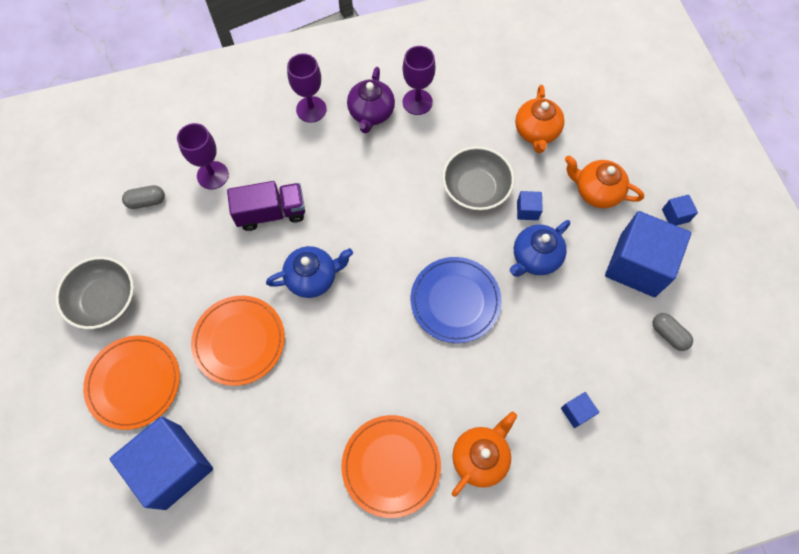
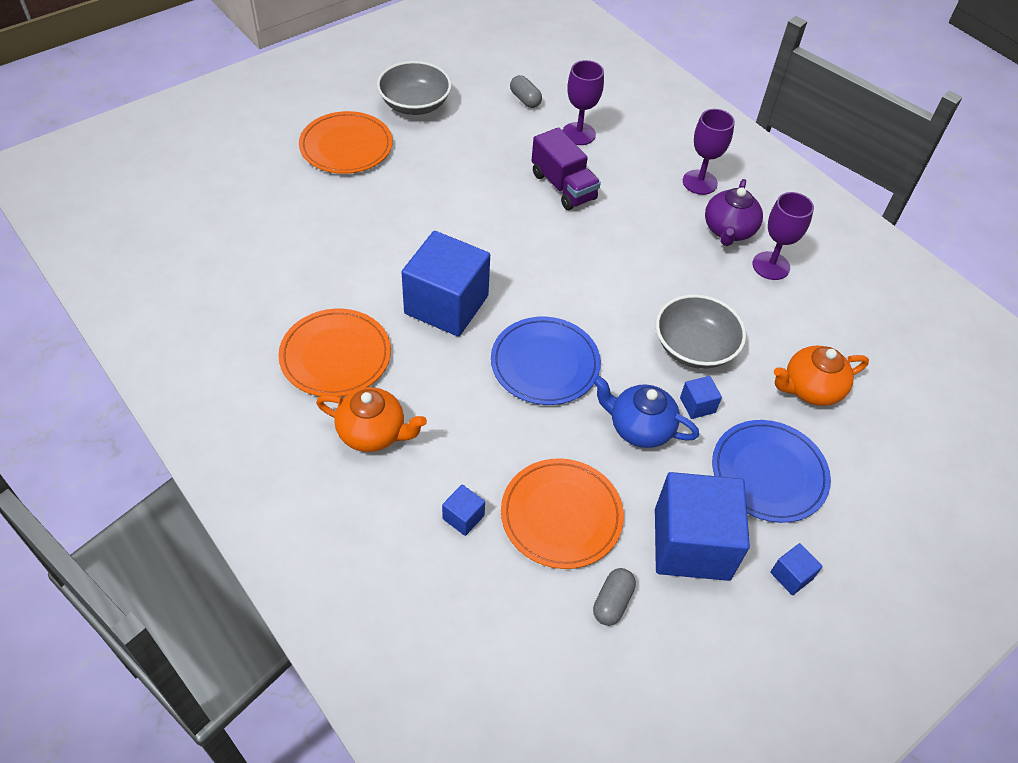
camera: 65 degrees right, 15 degrees down
blue cube [110,416,213,510] -> blue cube moved to [402,231,490,337]
orange plate [191,296,285,386] -> orange plate moved to [501,458,624,569]
blue teapot [266,246,353,298] -> none
purple teapot [347,67,395,133] -> purple teapot turned 60 degrees counterclockwise [705,179,763,246]
orange teapot [565,155,644,208] -> blue plate [712,420,831,523]

